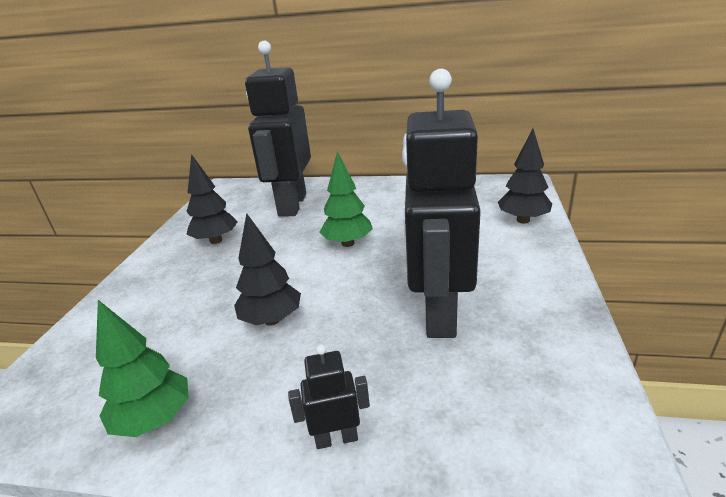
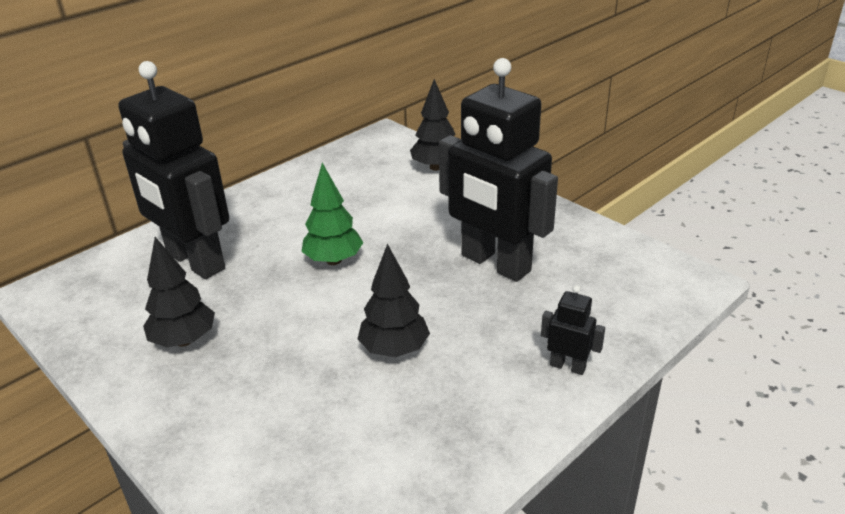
camera: 55 degrees left, 5 degrees up
green tree [96,300,189,437] -> none
black robot [288,344,370,449] -> black robot turned 90 degrees clockwise [541,285,605,375]

